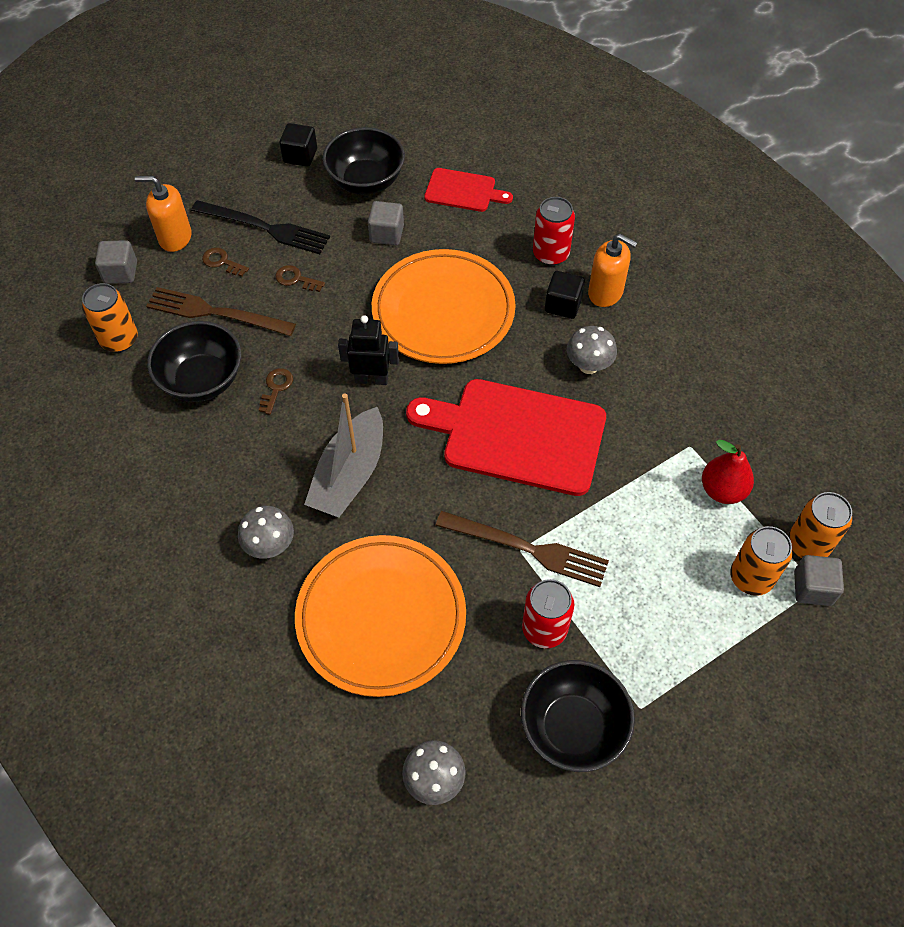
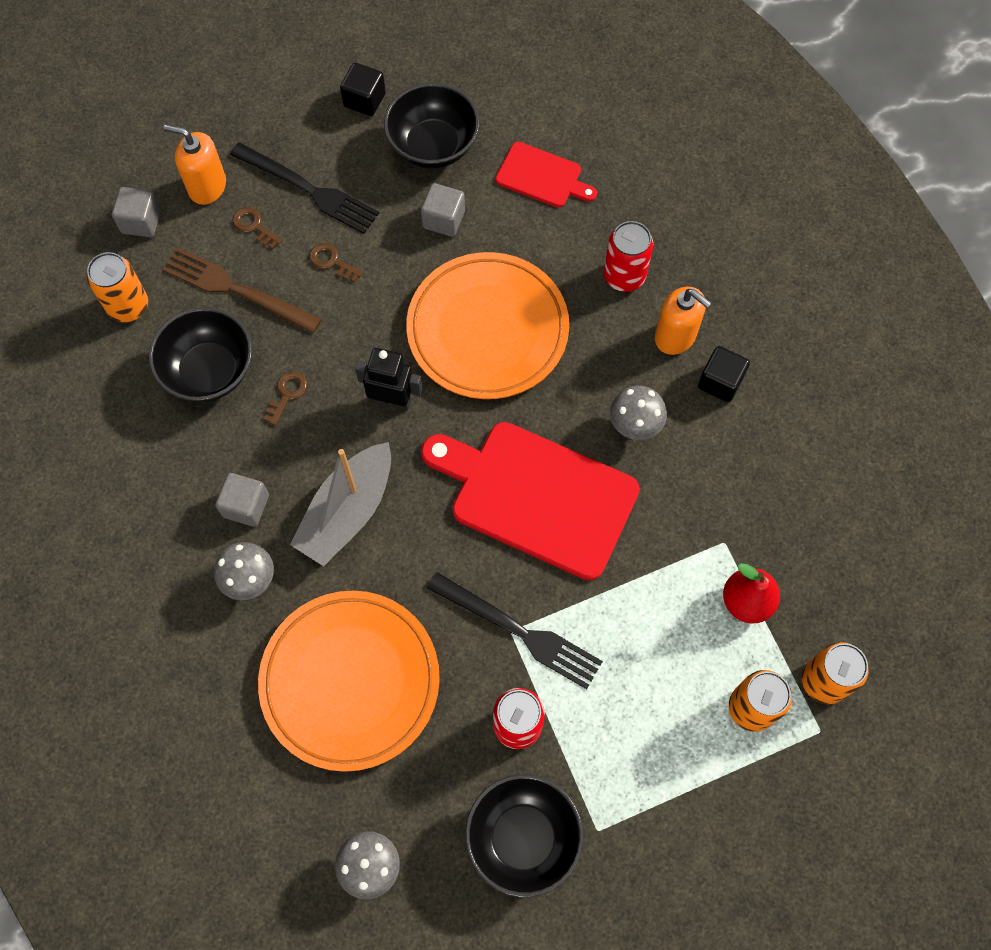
camera: 10 degrees right, 10 degrees up
brown fork [435,511,609,587] -> black fork [427,572,603,689]
black cube [545,271,585,319] -> black cube moved to [698,346,750,402]
grey cube [794,555,844,606] -> grey cube moved to [215,473,269,527]

